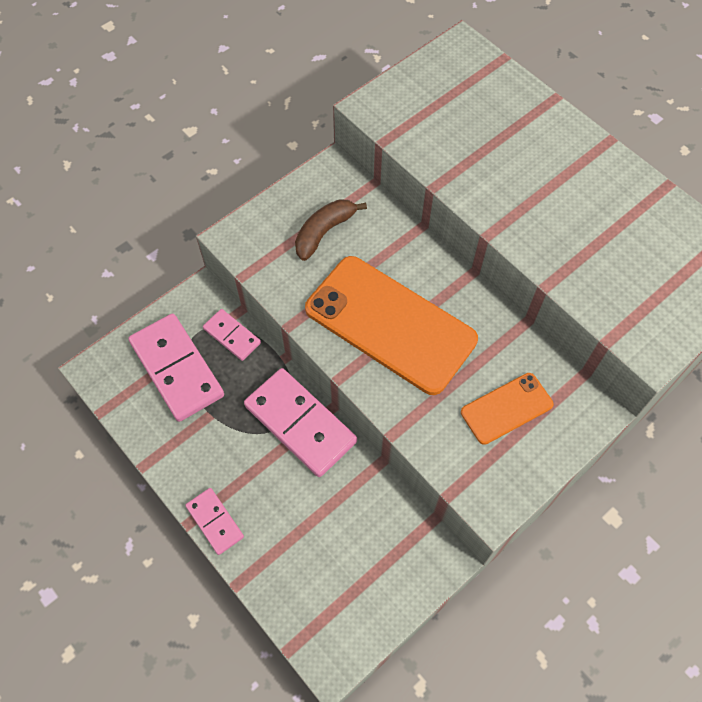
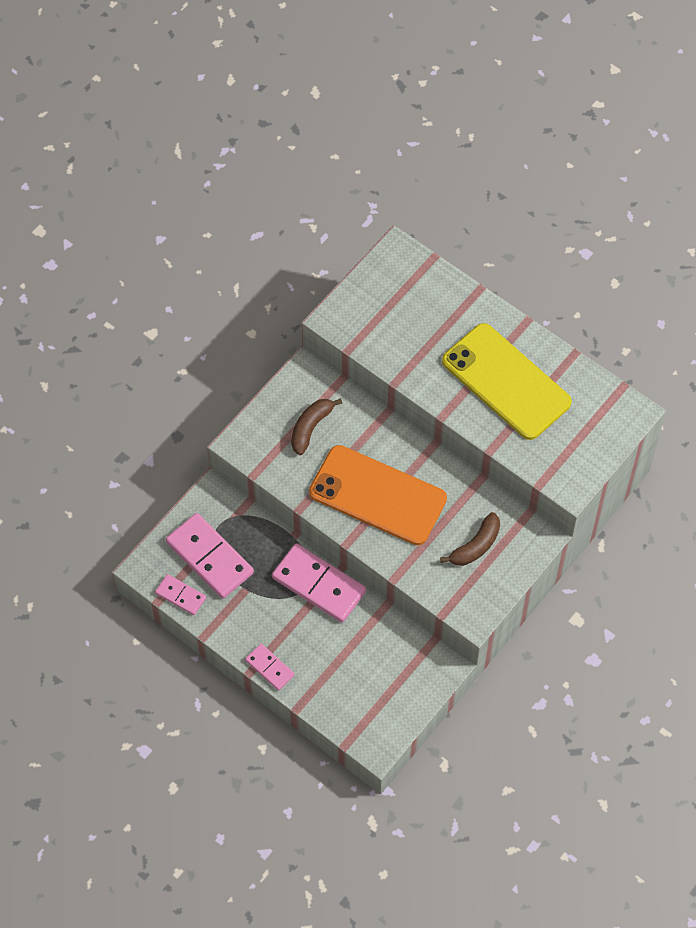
camera: 10 degrees left, 0 degrees up
pink domino [203,309,261,361] -> pink domino moved to [155,574,206,615]
orange phone [461,373,554,445] -> brown banana [440,512,500,566]
none -> yellow phone [442,323,572,440]

